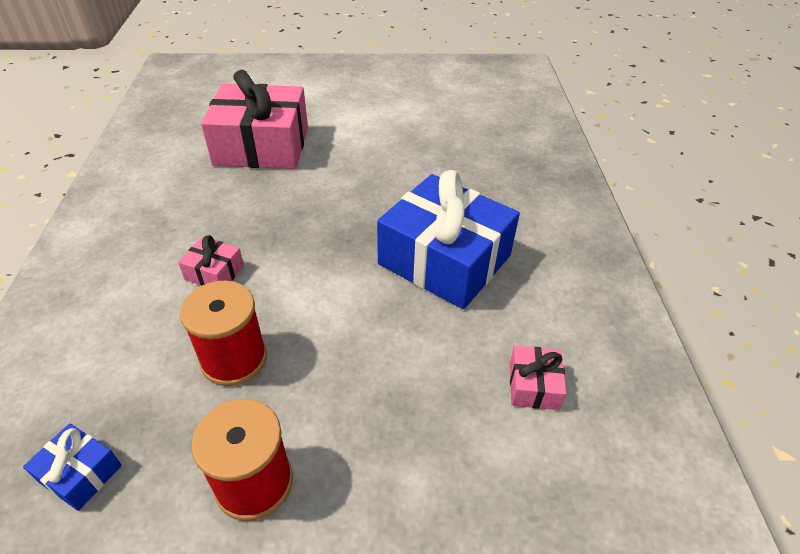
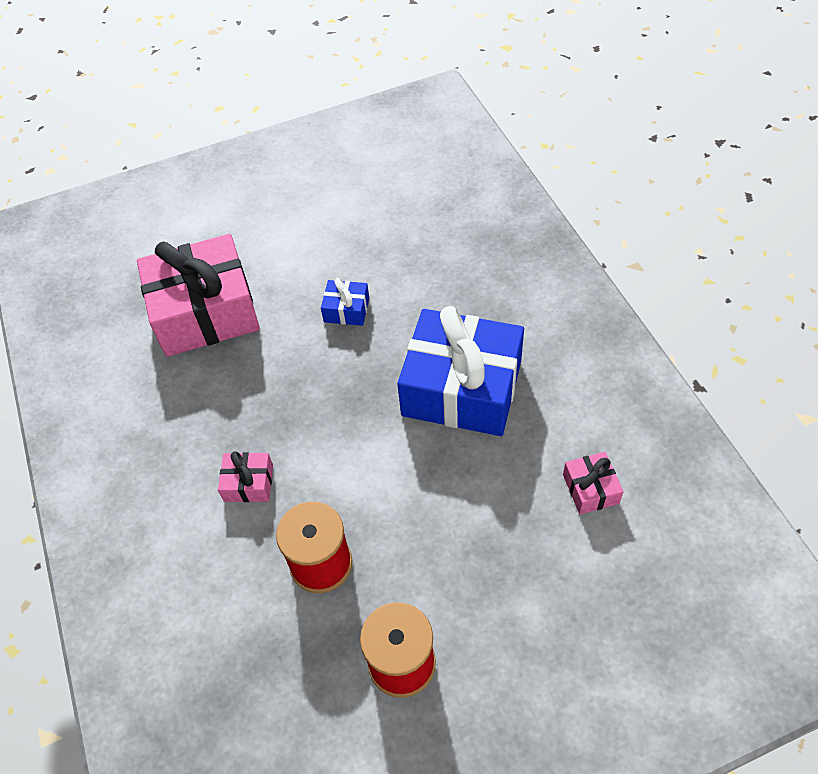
camera: 15 degrees left, 10 degrees up
blue gift [23,423,122,511] -> blue gift moved to [321,278,369,326]

